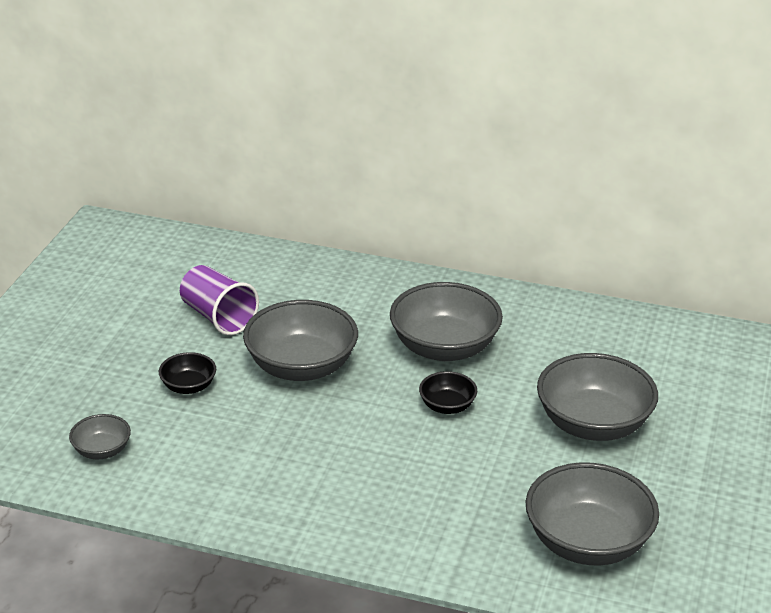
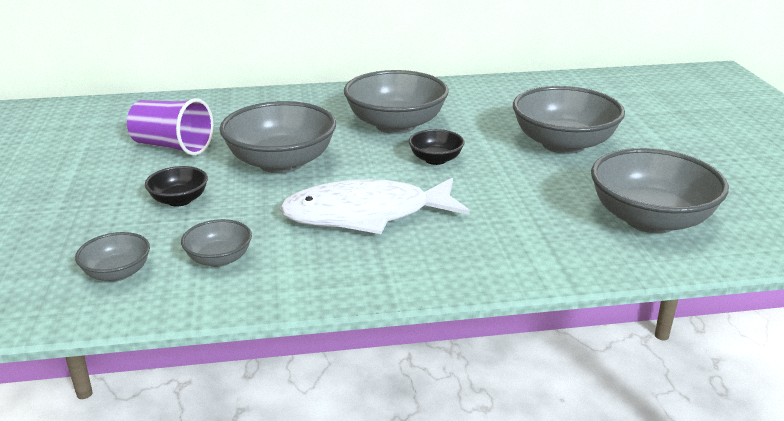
camera: 25 degrees left, 5 degrees down
none -> grey bowl [181,219,252,267]
none -> white fish [280,178,470,234]

